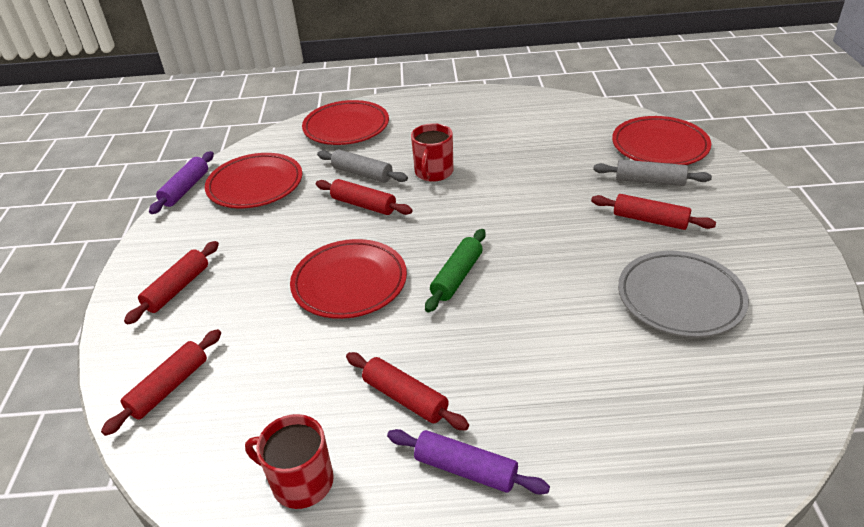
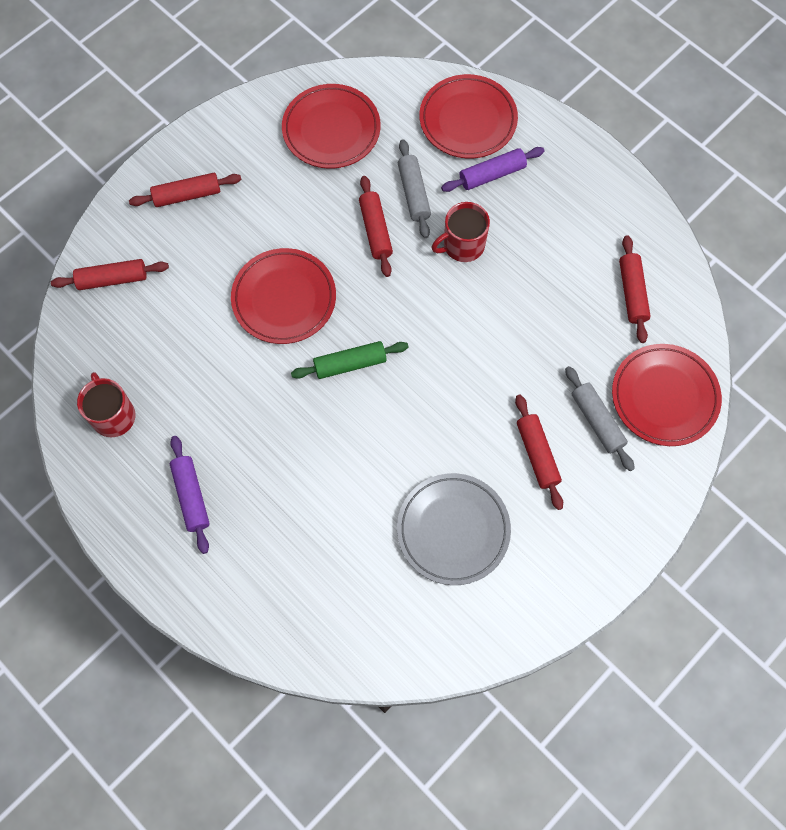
camera: 45 degrees right, 30 degrees up
purple rolling pin [149,151,214,214] -> purple rolling pin moved to [441,147,544,192]
red rolling pin [346,352,469,430] -> red rolling pin moved to [619,235,651,343]

